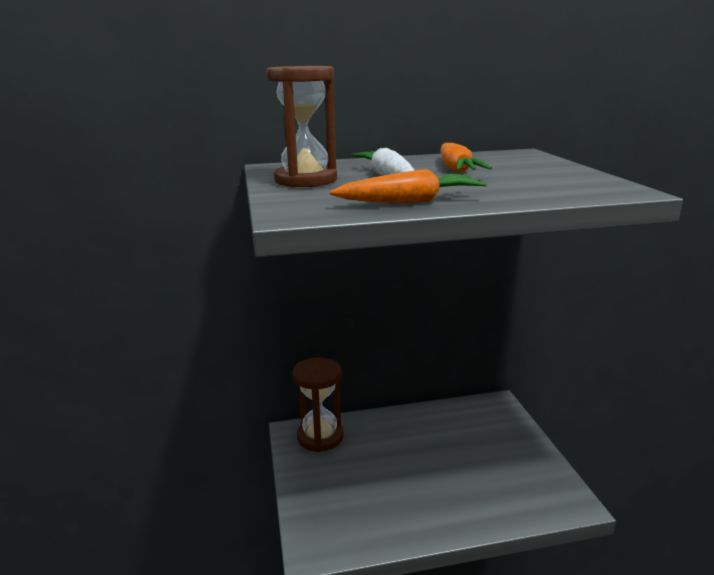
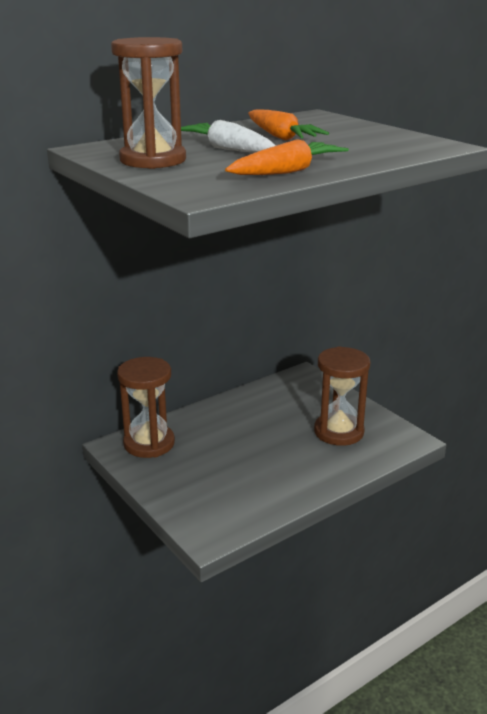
camera: 25 degrees left, 5 degrees up
none -> brown hourglass [314,346,370,446]

